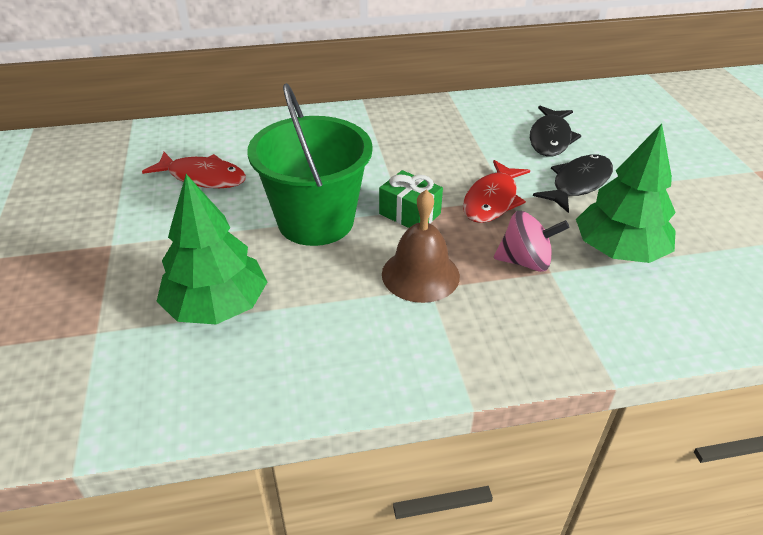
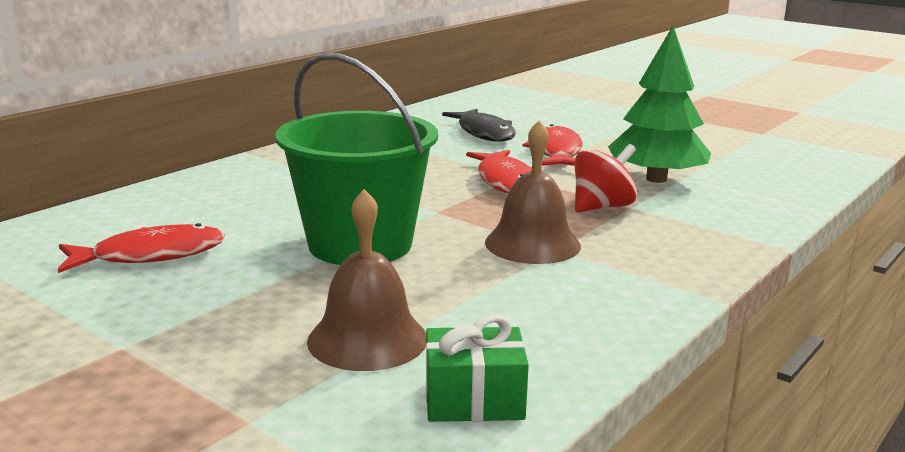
camera: 40 degrees left, 20 degrees down
green tree [156,174,267,325] -> brown bell [307,189,426,371]
green gift [379,170,443,228] -> green gift moved to [426,315,529,422]
pink spinning top [494,211,570,272] -> red spinning top [575,144,637,213]
black fish [533,155,613,213] -> red fish [523,124,583,166]

